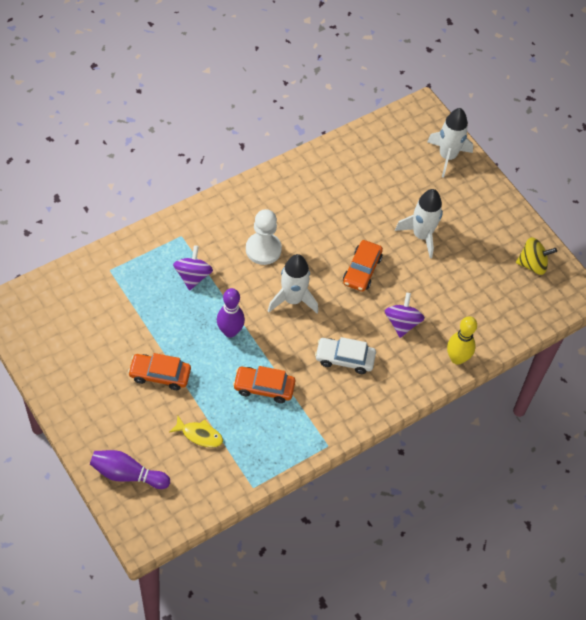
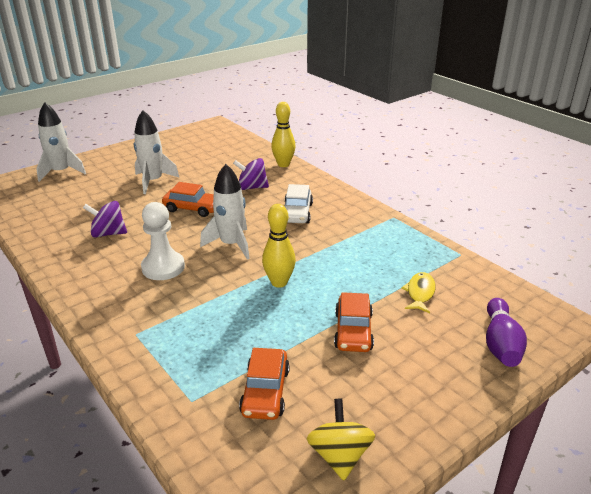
camera: 90 degrees left, 25 degrees down
purple spinning top [173,245,213,291] -> purple spinning top moved to [83,201,127,238]
purple bowling pin [217,288,245,338] -> yellow bowling pin [262,204,296,288]
orange car [233,366,295,403] -> orange car moved to [239,348,290,420]
yellow spinning top [516,237,557,275] -> yellow spinning top moved to [307,398,375,481]

